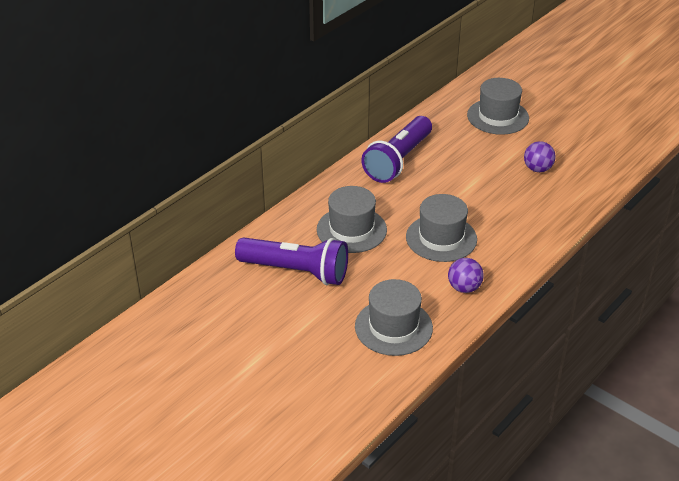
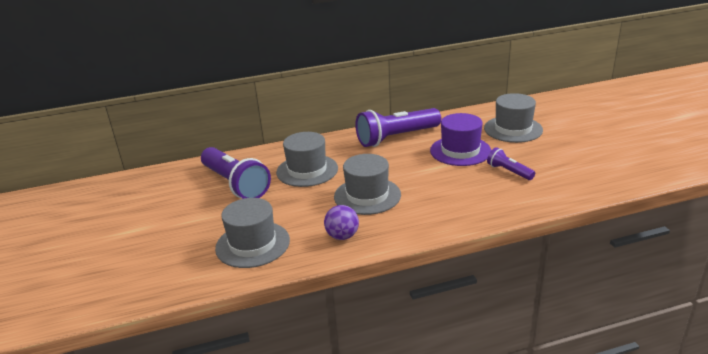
camera: 35 degrees right, 10 degrees down
purple ball [524,141,556,172] -> purple flashlight [487,147,535,180]
none -> purple hat [430,113,491,166]

